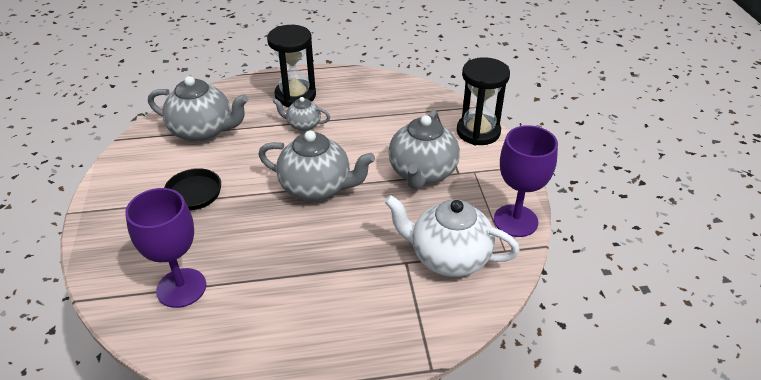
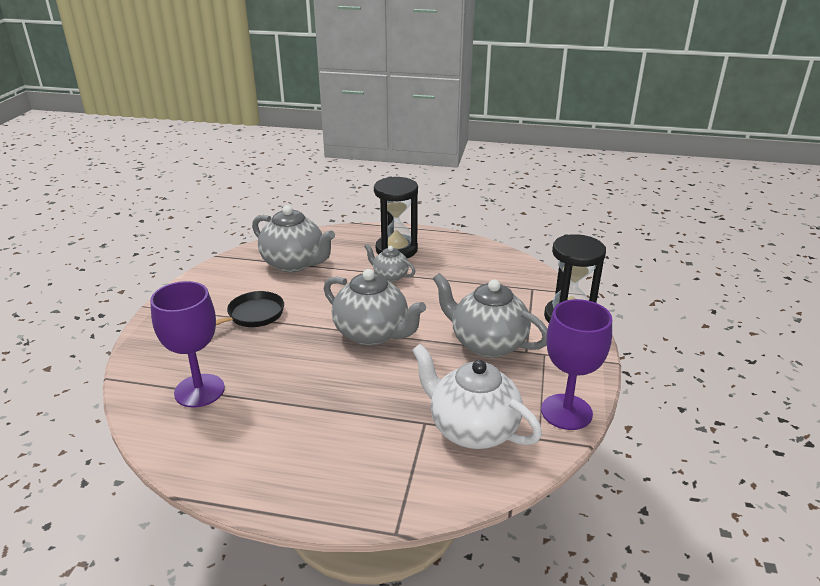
camera: 20 degrees right, 10 degrees down
grey teapot [388,110,460,190] -> grey teapot turned 90 degrees clockwise [433,273,547,358]

